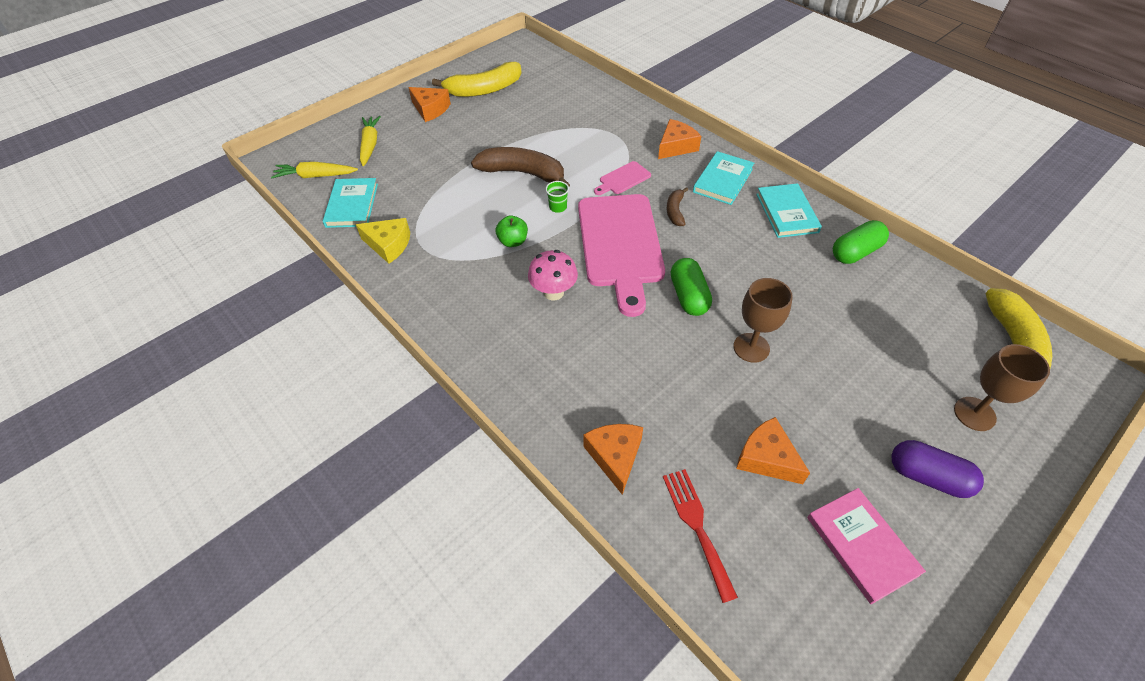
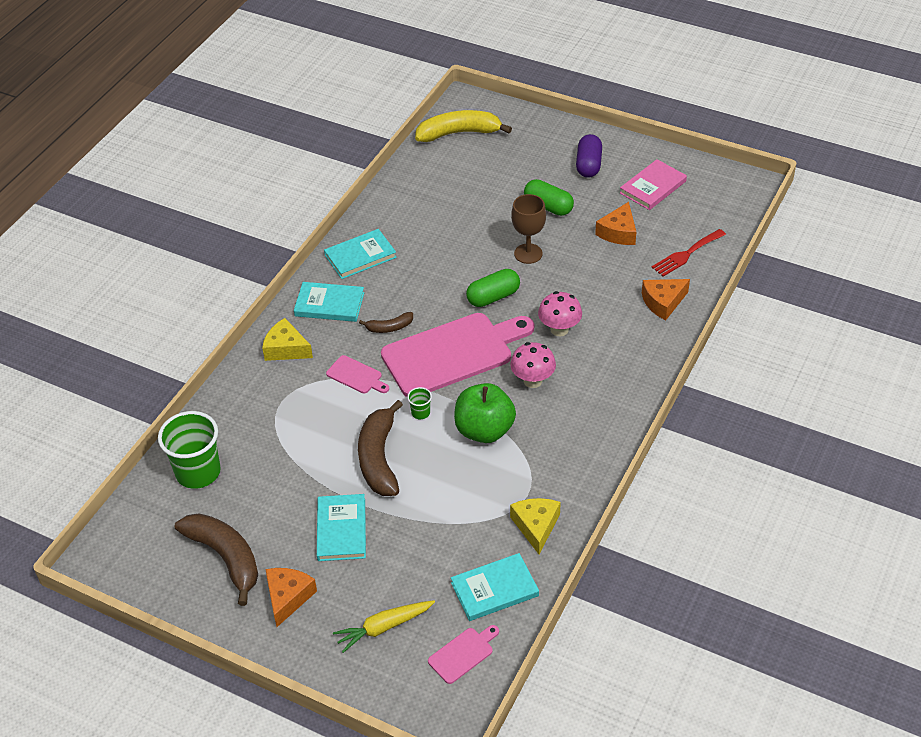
camera: 110 degrees left, 5 degrees down
yellow carrot [271,162,358,178] -> pink cutting board [428,625,499,684]
yellow banana [432,62,522,97] -> brown banana [175,513,258,606]
green apple [496,216,528,247] -> green apple [454,383,516,443], size x1.87
orange cheese [658,119,701,159] -> yellow cheese [262,318,313,361]
green capsule [833,220,889,264] -> green capsule moved to [524,179,574,216]
brown goblet [954,344,1050,431] -> none
none -> green cup [158,411,221,489]
none -> turquoise book [317,494,366,561]
none -> pink mushroom [538,291,582,337]

